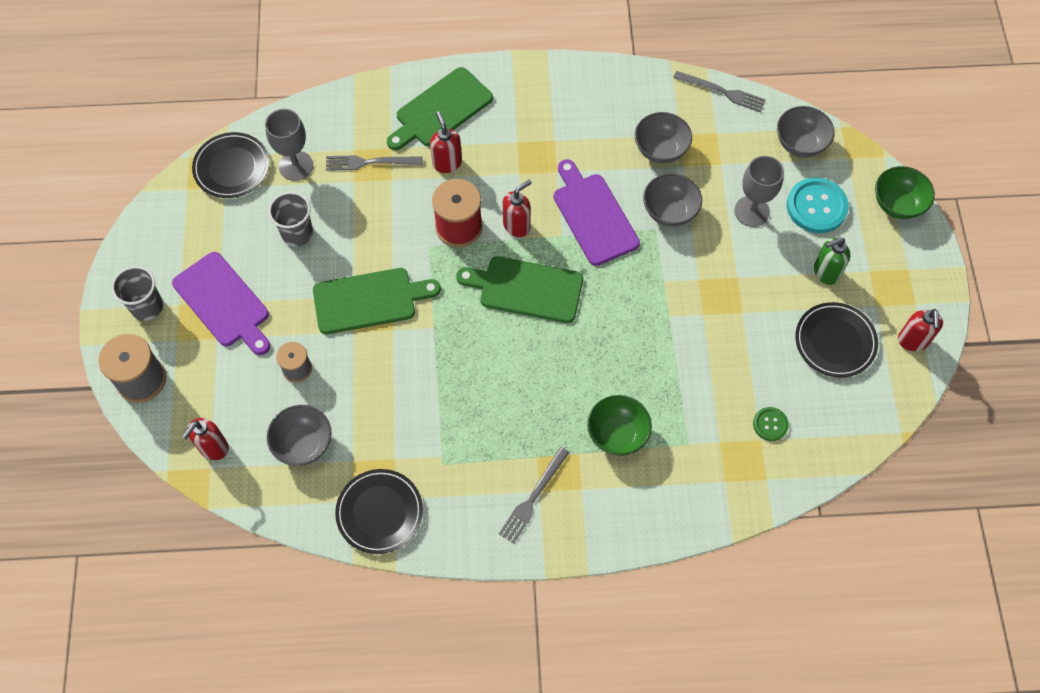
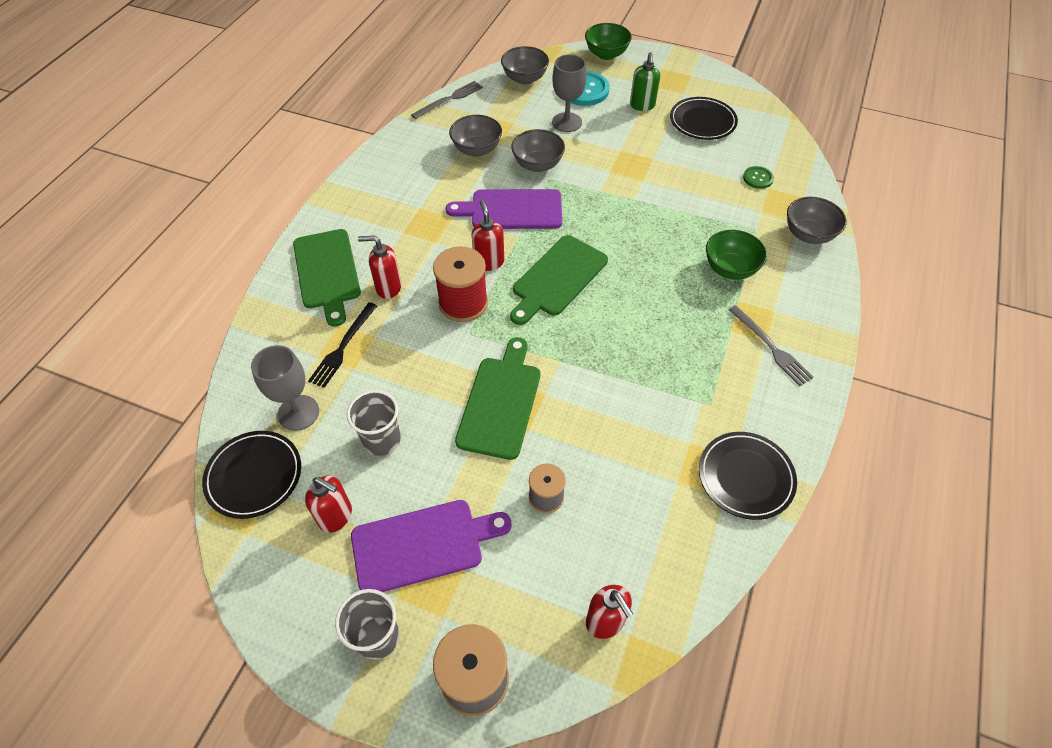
camera: 65 degrees left, 10 degrees down
grey bowl [267,405,332,466] -> grey bowl moved to [787,197,847,244]
grey fork [326,155,423,171] -> black fork [308,302,377,388]
red soap dispenser [898,309,943,351] -> red soap dispenser moved to [305,476,352,533]

